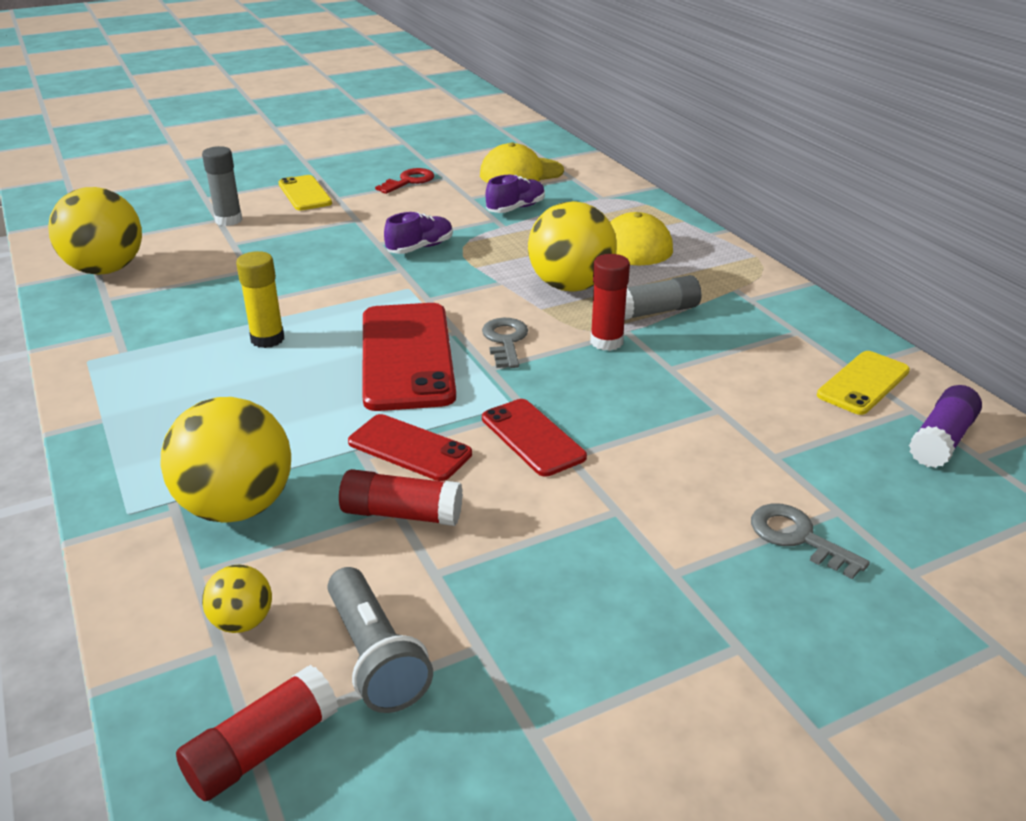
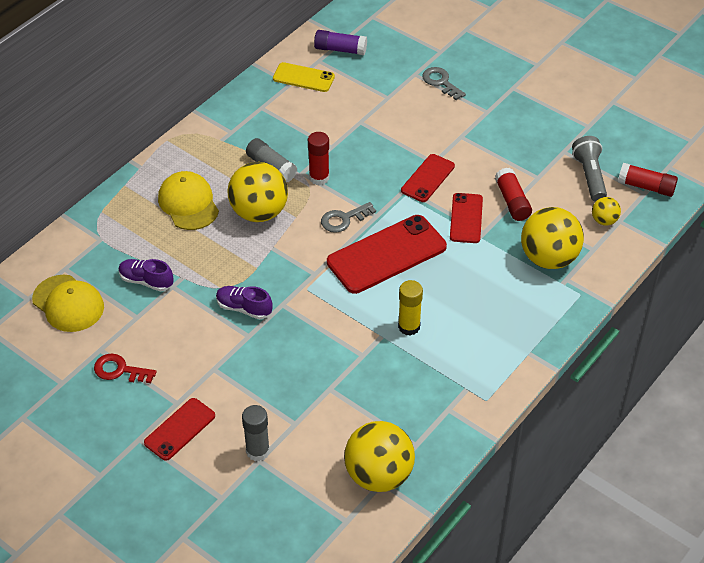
camera: 115 degrees left, 15 degrees up
yellow phone [279,175,332,211] -> red phone [144,398,215,461]
grey flashlight [328,567,433,713] -> grey flashlight turned 45 degrees counterclockwise [572,136,607,202]
grey key [751,503,870,579] -> grey key turned 120 degrees clockwise [422,67,466,100]

